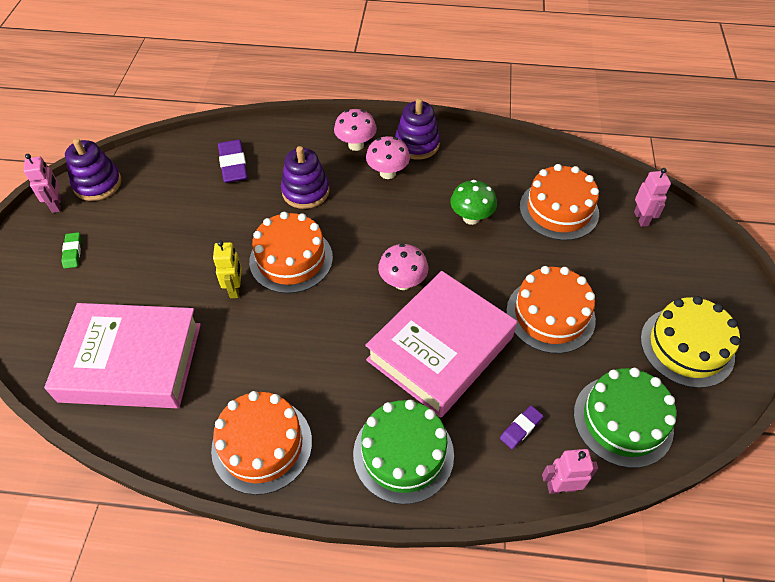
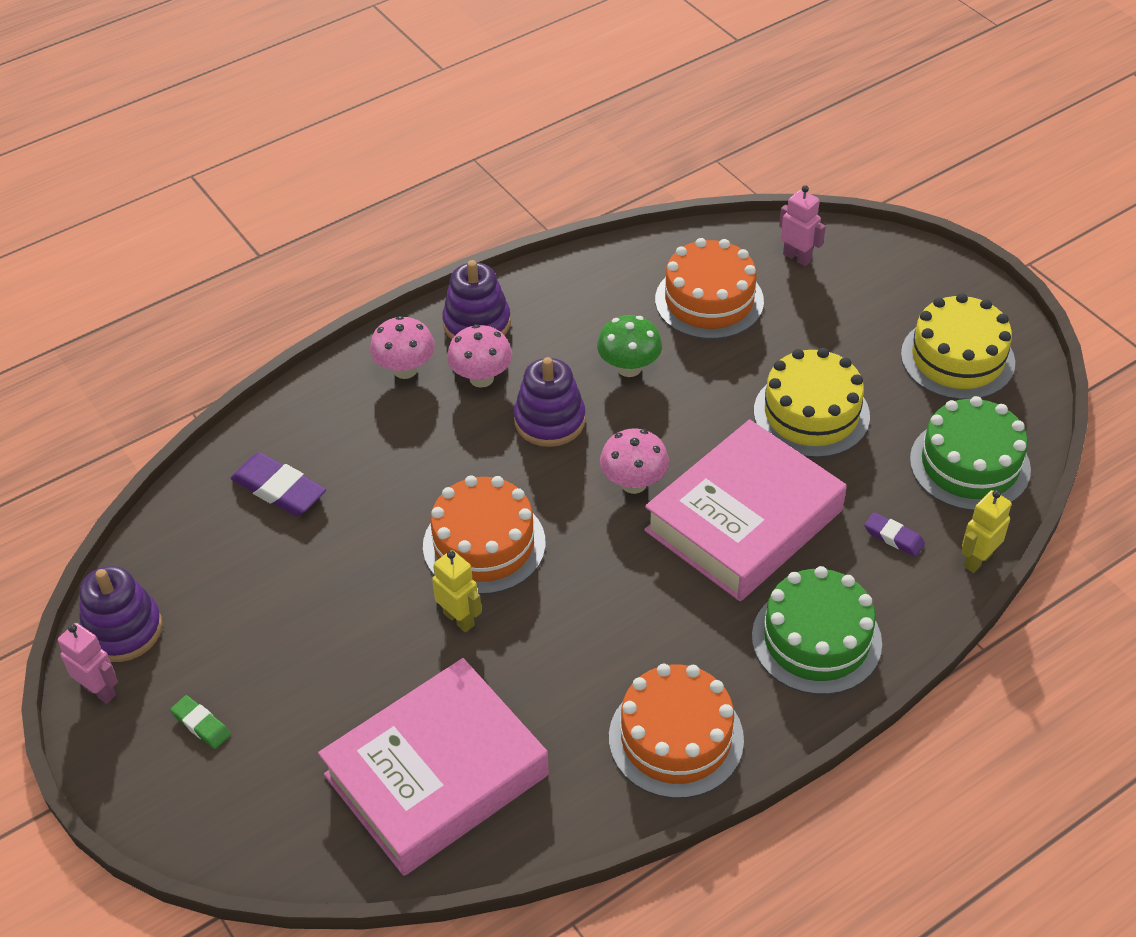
camera: 40 degrees left, 5 degrees down
purple stacking toy [281,146,330,209] -> purple stacking toy moved to [514,357,586,447]
pink book [365,271,517,418] -> pink book turned 45 degrees clockwise [644,419,847,601]
purple eraser [500,406,543,449] -> purple eraser turned 60 degrees counterclockwise [864,512,925,557]
orange cake [506,266,596,354] -> yellow cake [754,348,870,458]
pink robot [542,449,598,494] -> yellow robot [961,490,1012,573]

